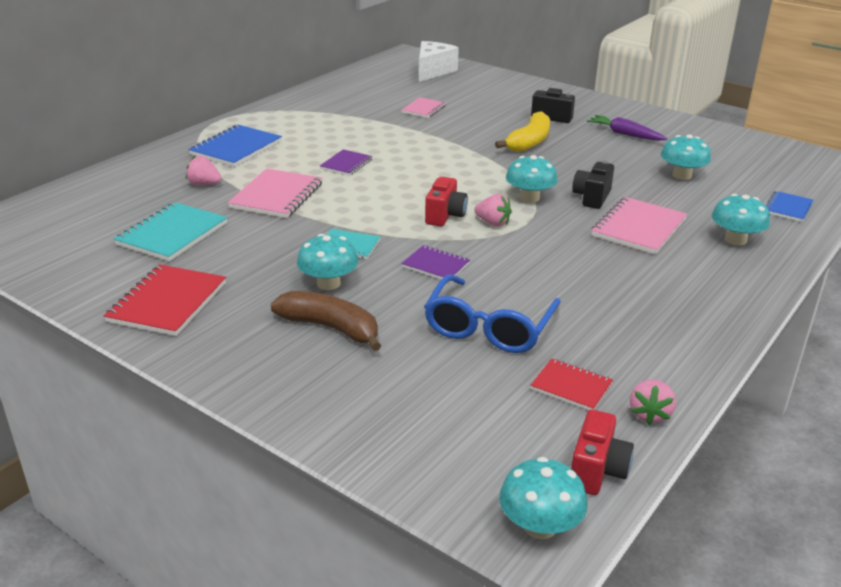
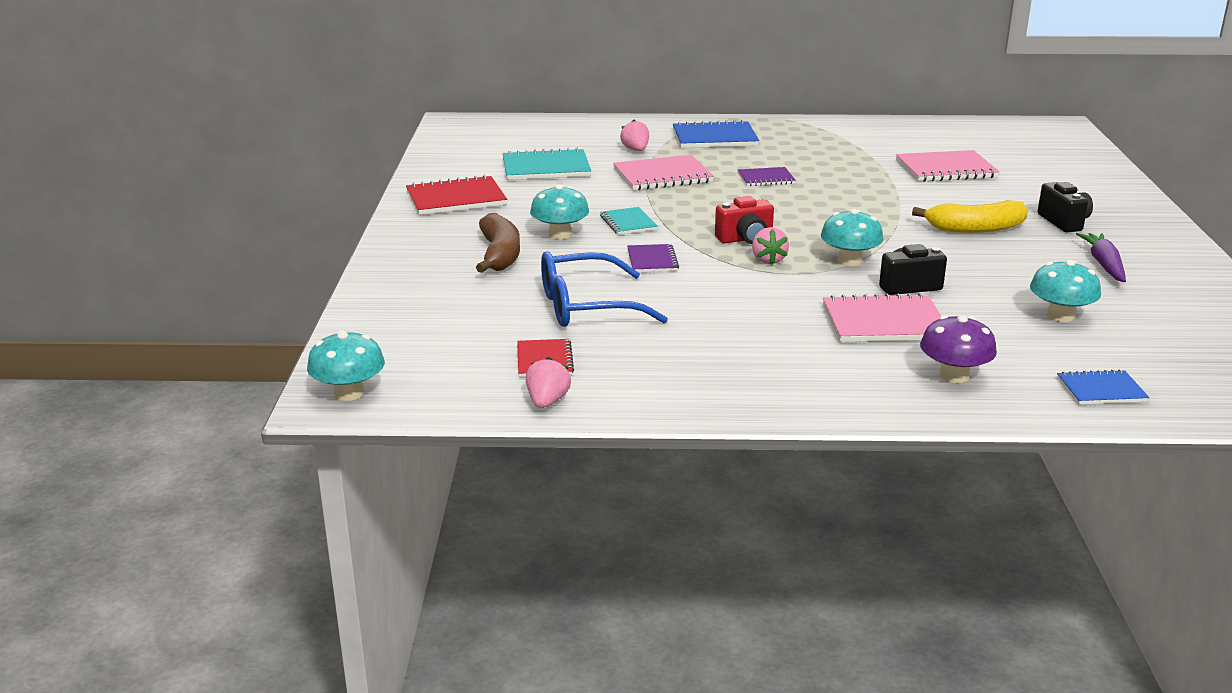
camera: 55 degrees right, 5 degrees down
pink notebook [401,97,446,118] -> pink notebook [896,150,999,182], size x1.70
white cheese [419,41,459,82] -> none
red camera [571,409,634,495] -> none
pink strawberry [630,380,676,425] -> pink strawberry turned 120 degrees clockwise [526,357,571,408]
turquoise mushroom [712,194,770,245] -> purple mushroom [920,315,997,383]

